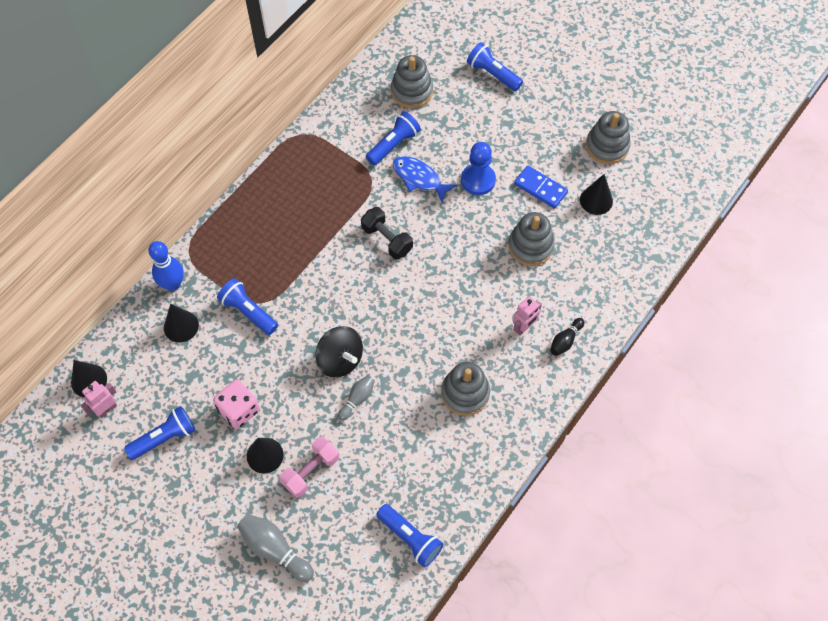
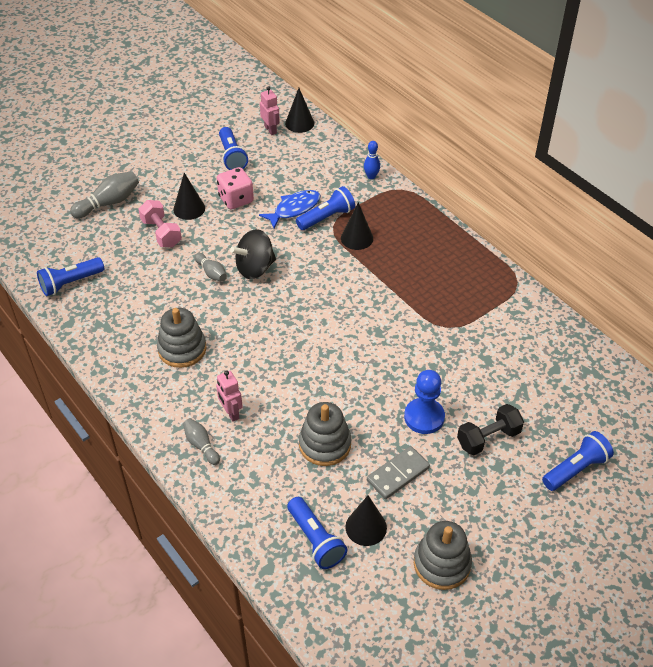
camera: 105 degrees right, 15 degrees down
blue bowling pin [148,241,184,291] -> blue bowling pin [364,141,380,179], size x0.61
black cone [164,304,199,343] -> black cone moved to [341,202,373,250]
black dumbbell [361,207,413,260] -> black dumbbell moved to [457,404,524,455]
blue flashlight [366,112,421,165] -> blue flashlight moved to [287,497,348,569]
grey stacking toy [391,55,433,108] -> none
blue fish [393,156,457,203] -> blue fish moved to [259,190,321,228]
blue domino [514,166,568,208] -> grey domino [367,446,430,499]
black bowling pin [550,318,584,356] -> grey bowling pin [183,418,220,465]

